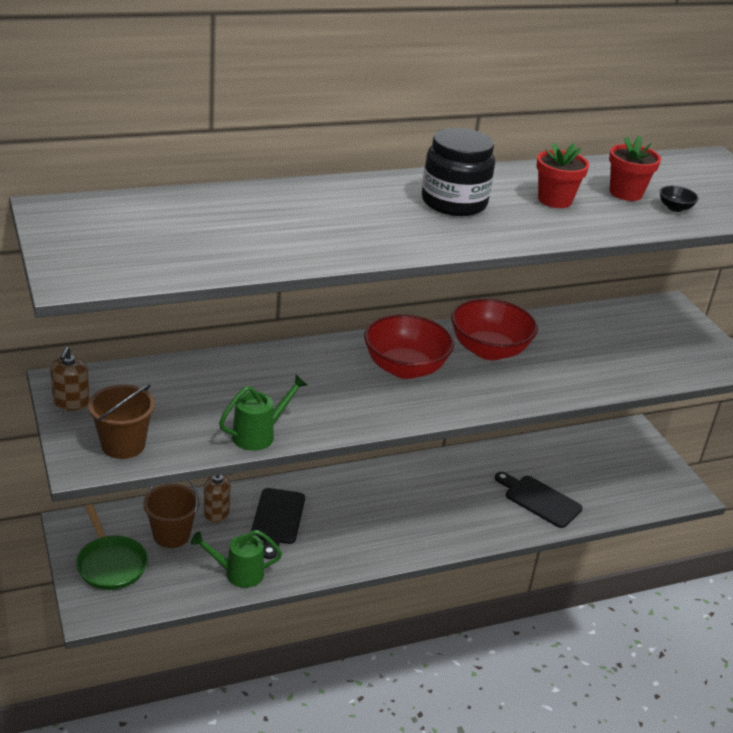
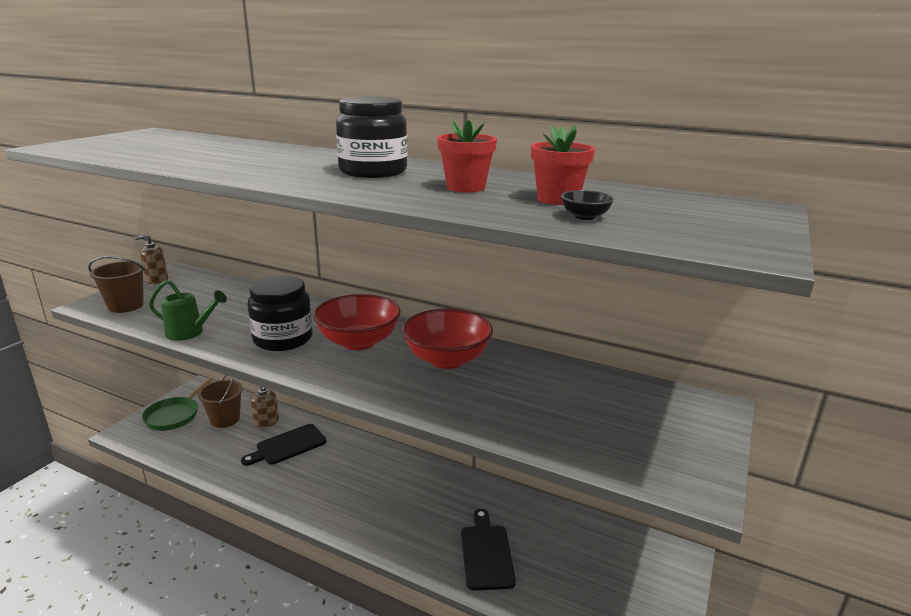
camera: 50 degrees right, 10 degrees down
green watering can [191,530,282,588] -> none
none -> black jar [247,276,312,351]

